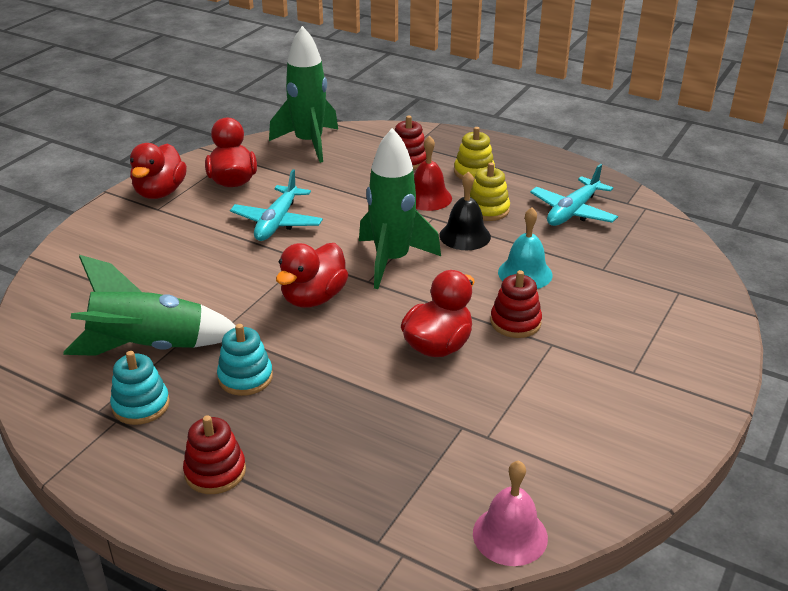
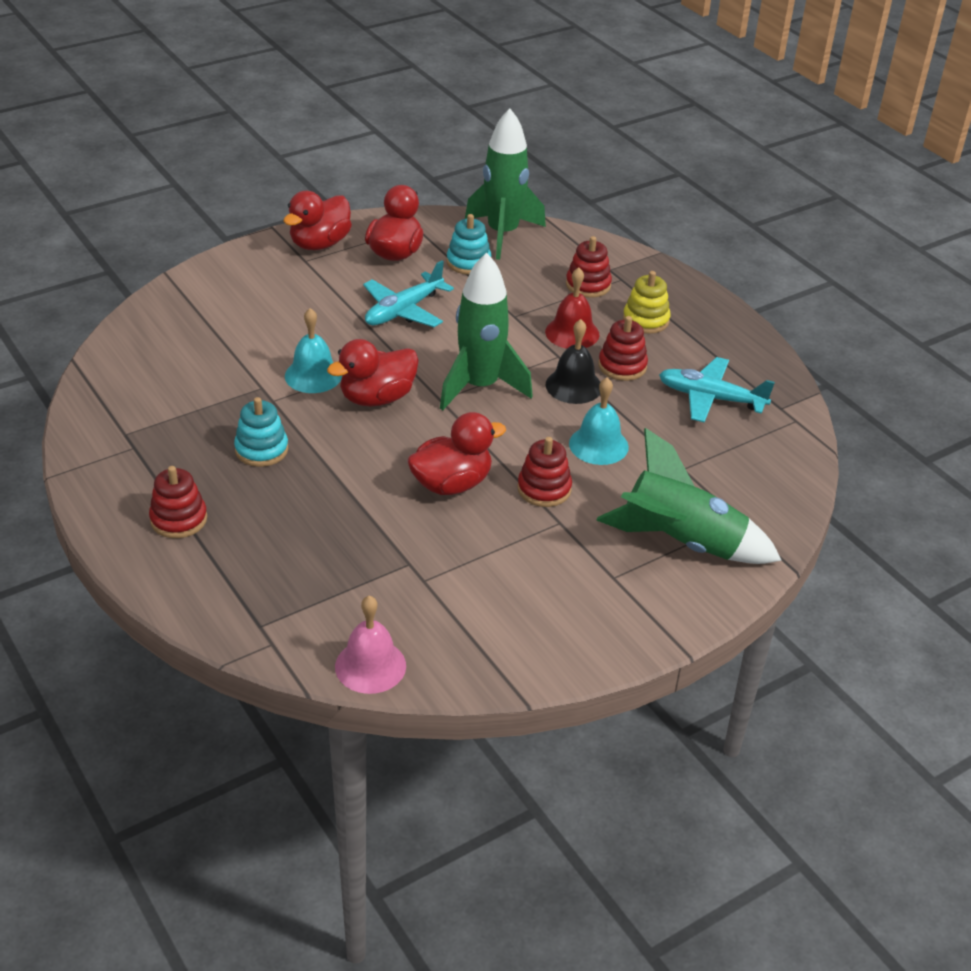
camera: 25 degrees right, 5 degrees up
green rocket [63,255,236,356] -> green rocket moved to [597,428,782,564]
turquoise stacking toy [110,351,170,425] -> turquoise stacking toy moved to [447,214,492,275]
yellow stacking toy [470,162,510,221] -> red stacking toy [598,316,648,381]
turquoise plane [530,164,618,226] -> turquoise plane turned 45 degrees clockwise [659,357,775,422]
none -> turquoise bell [285,308,342,393]

